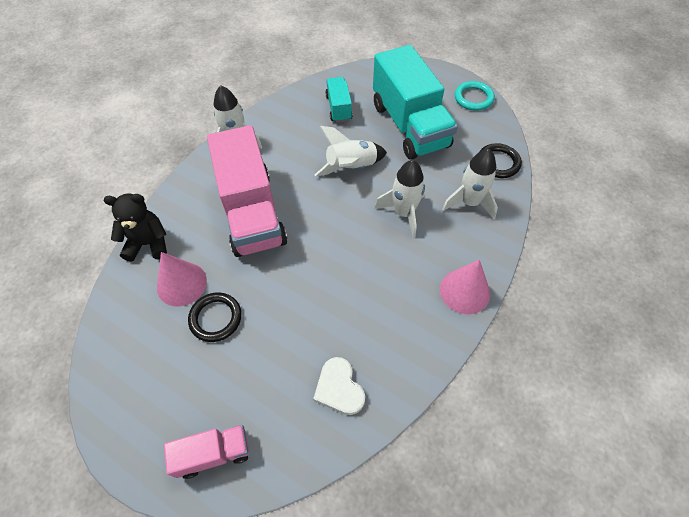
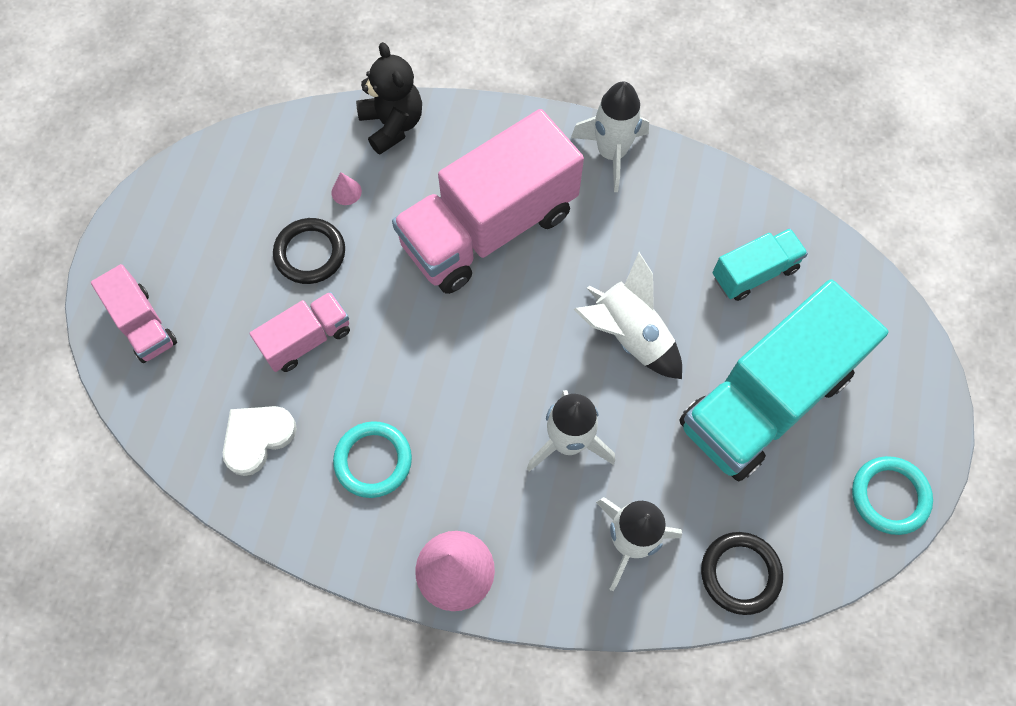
camera: 70 degrees right, 10 degrees up
pink cone [157,252,207,306] -> pink cone [332,172,362,205], size x0.44
none -> pink truck [249,292,350,372]
none -> turquoise ring [333,421,412,498]

